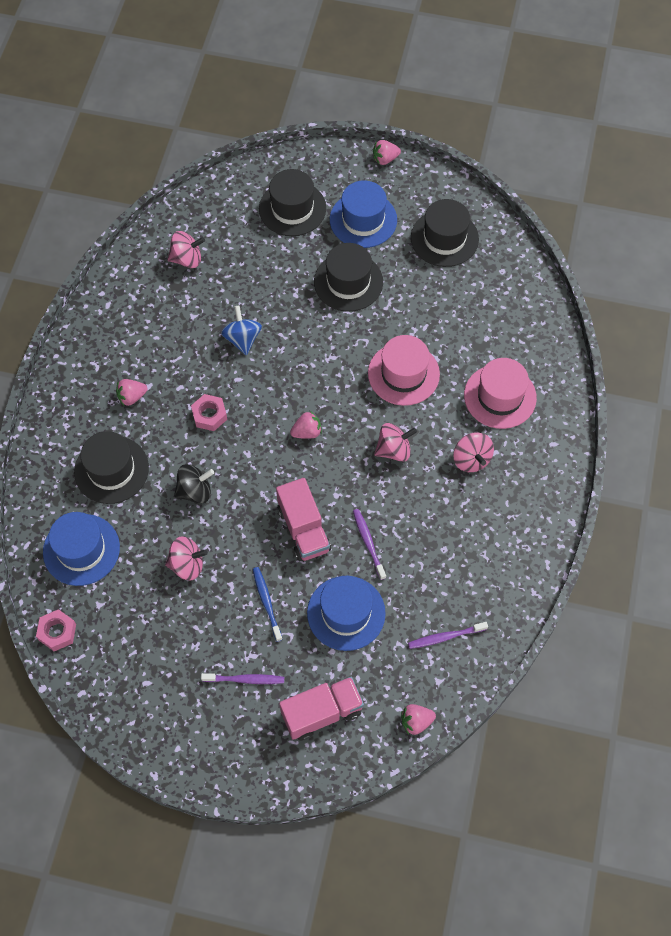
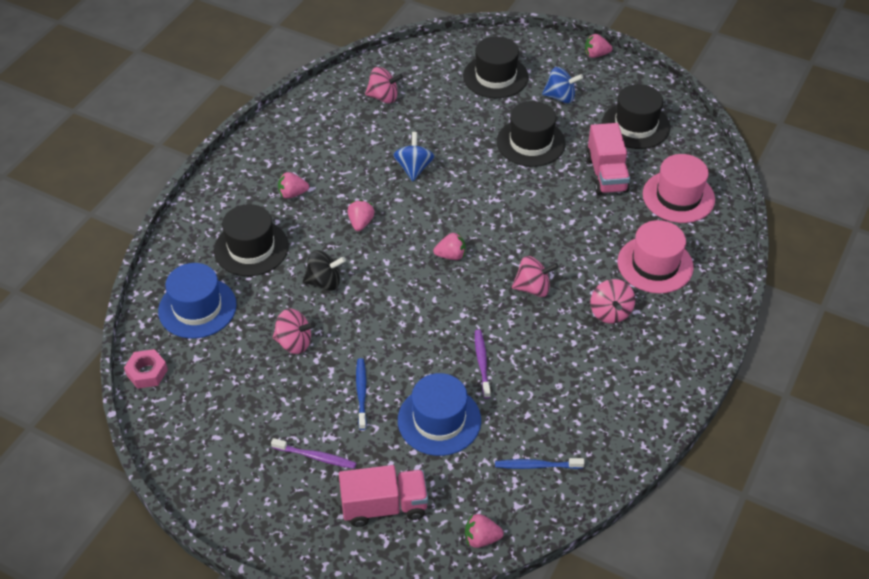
camera: 15 degrees right, 15 degrees down
pink nut [191,394,227,431] -> pink strawberry [348,200,375,231]
pink truck [276,478,331,561] -> pink truck moved to [586,123,630,195]
blue hat [330,180,397,248] -> blue spinning top [542,67,583,103]
pink hat [368,335,440,406] -> pink hat moved to [643,154,715,223]
purple toothbrush [408,622,488,649] -> blue toothbrush [495,458,585,469]

